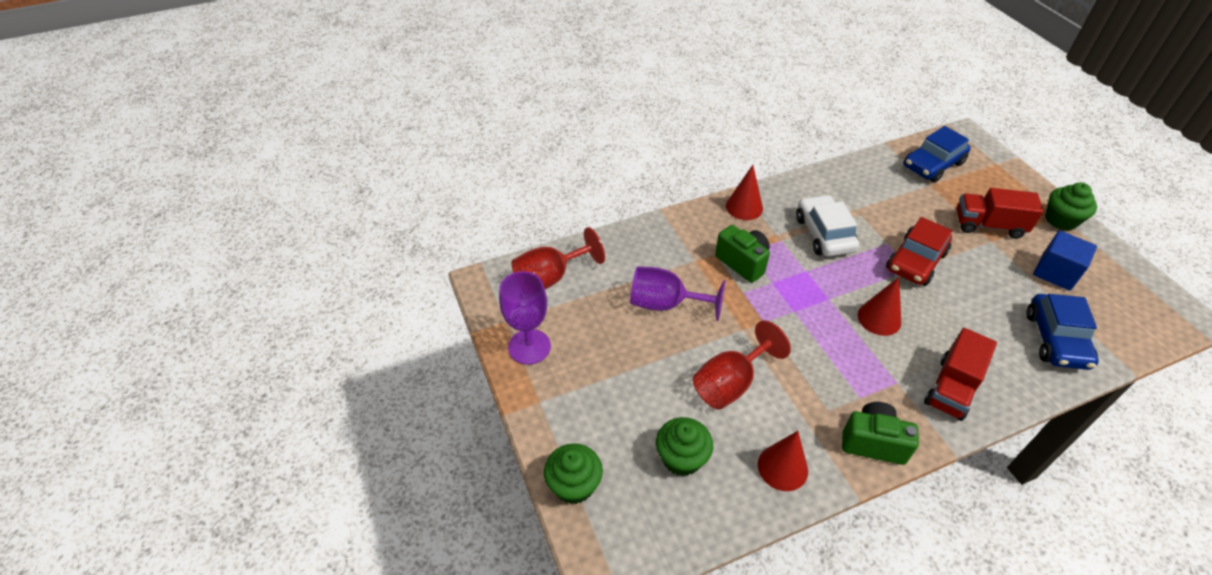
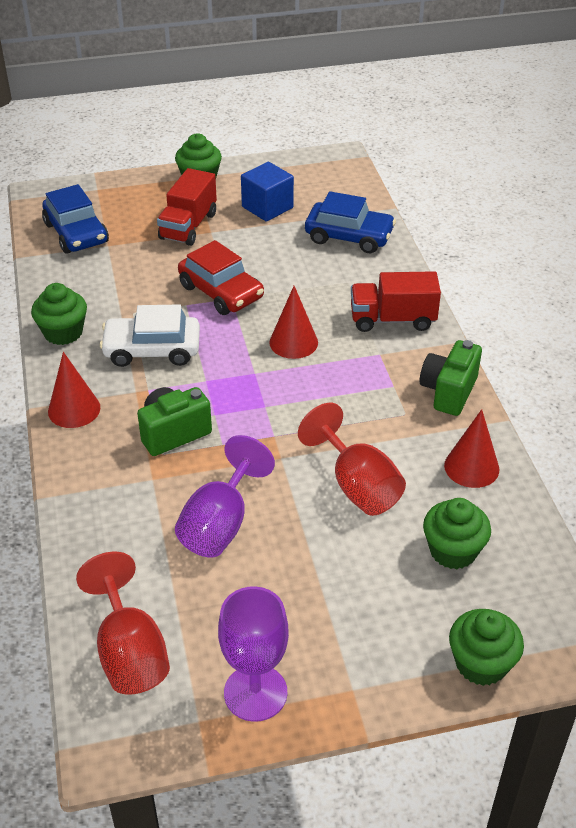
camera: 80 degrees left, 5 degrees down
red truck [924,328,997,421] -> red truck turned 135 degrees clockwise [351,271,441,332]
none -> green cupcake [31,283,87,345]

